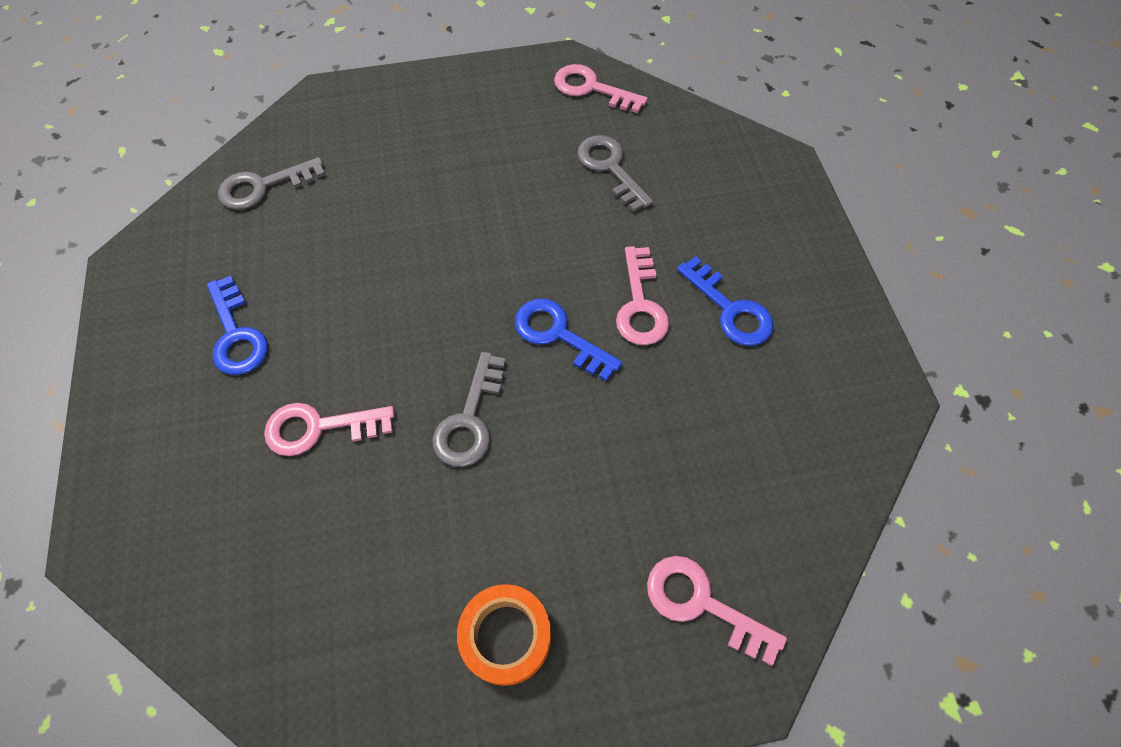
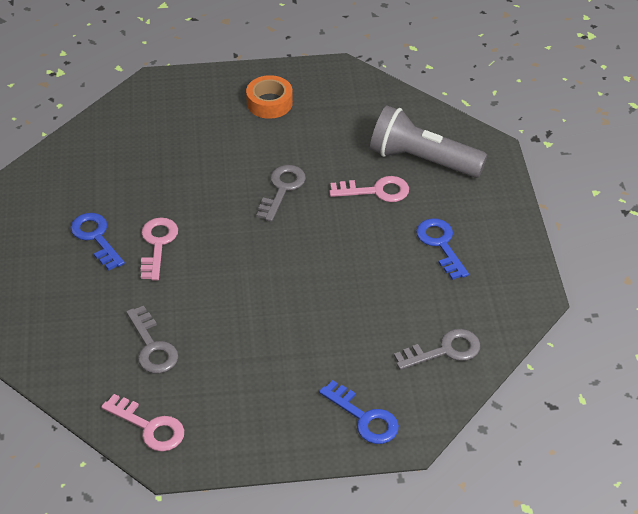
camera: 175 degrees left, 15 degrees down
blue key [515,298,622,381] -> blue key moved to [319,380,399,444]
pink key [647,556,787,666] -> none
none -> grey flashlight [370,106,487,178]

